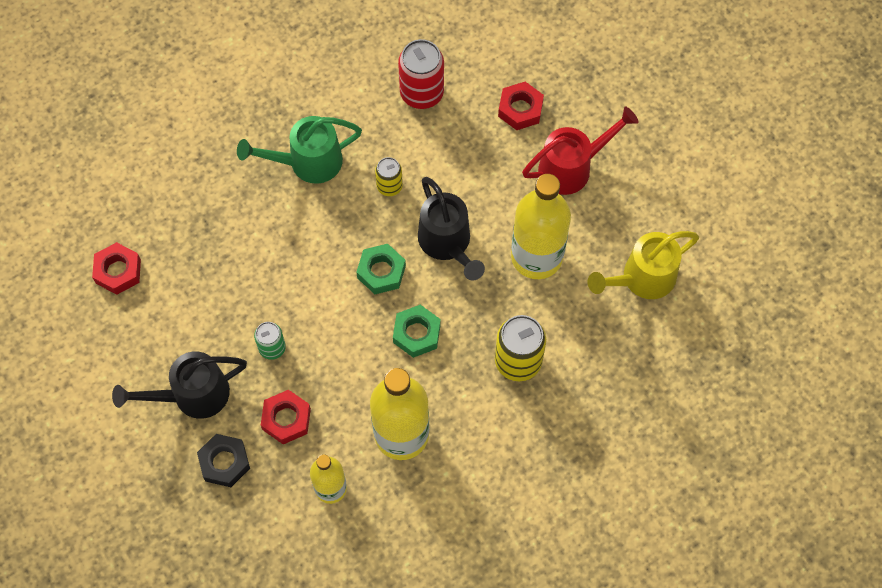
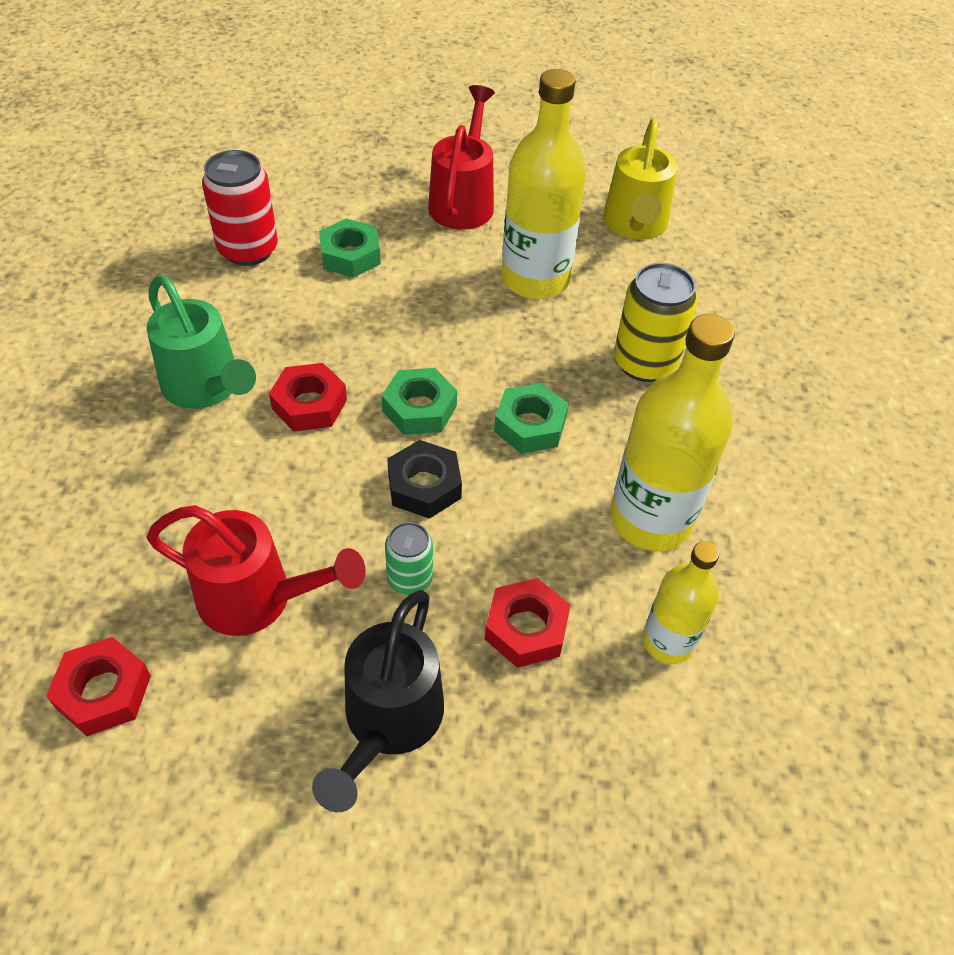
camera: 55 degrees left, 15 degrees down
black nut [197,434,250,487] -> black nut moved to [387,440,462,519]
green watering can [237,116,362,184] -> green watering can turned 60 degrees counterclockwise [146,275,256,409]
yellow can [375,157,403,196] -> none
black watering can [418,177,485,281] -> none
red nut [498,82,544,130] -> red nut moved to [269,363,347,432]
none -> red watering can [147,505,366,636]
none -> green nut [319,218,381,278]

